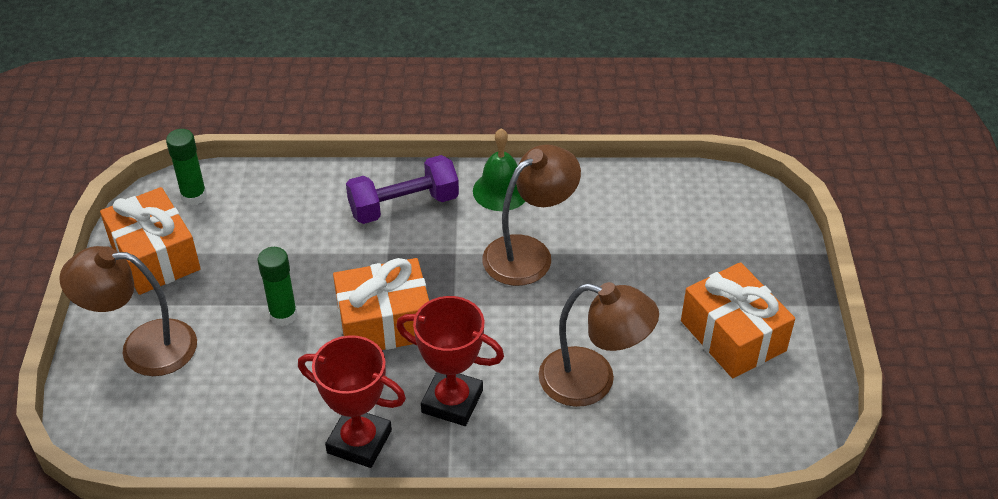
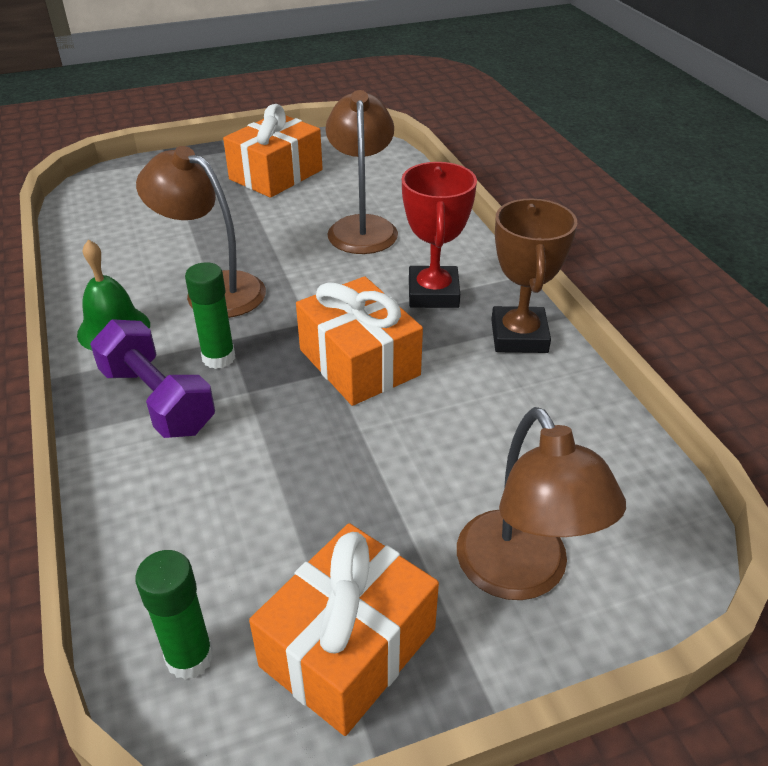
camera: 110 degrees left, 5 degrees down
green glue stick [258,247,298,326] -> green glue stick moved to [185,262,235,369]
red trophy [298,335,406,468] -> brown trophy [491,199,577,353]

